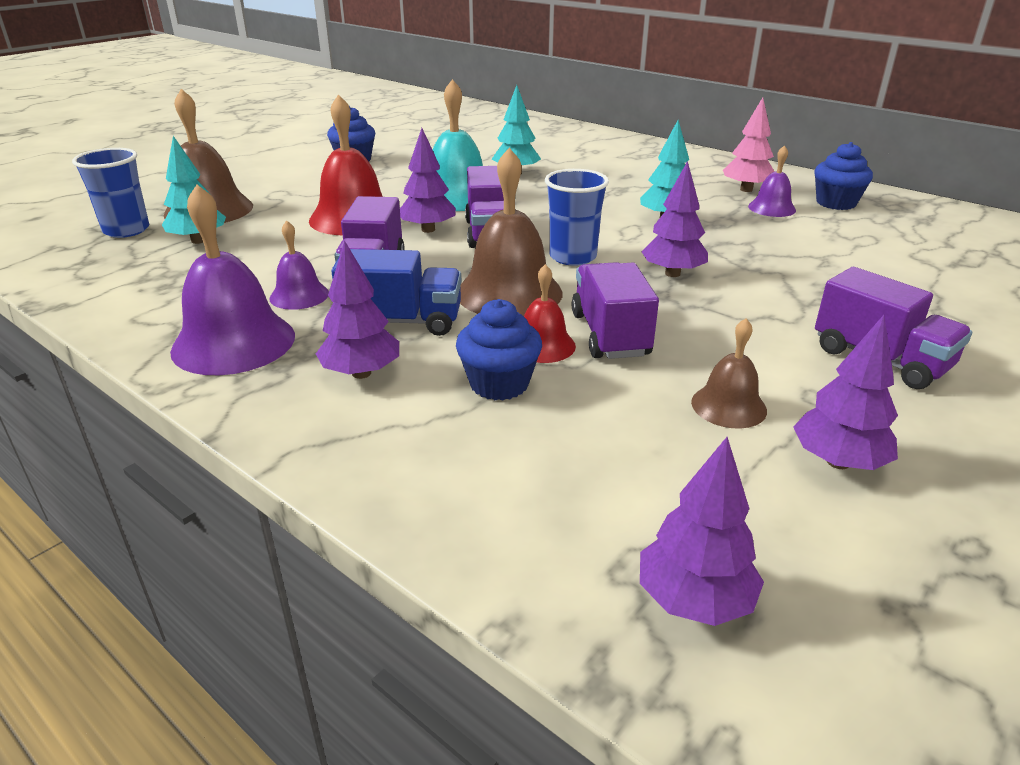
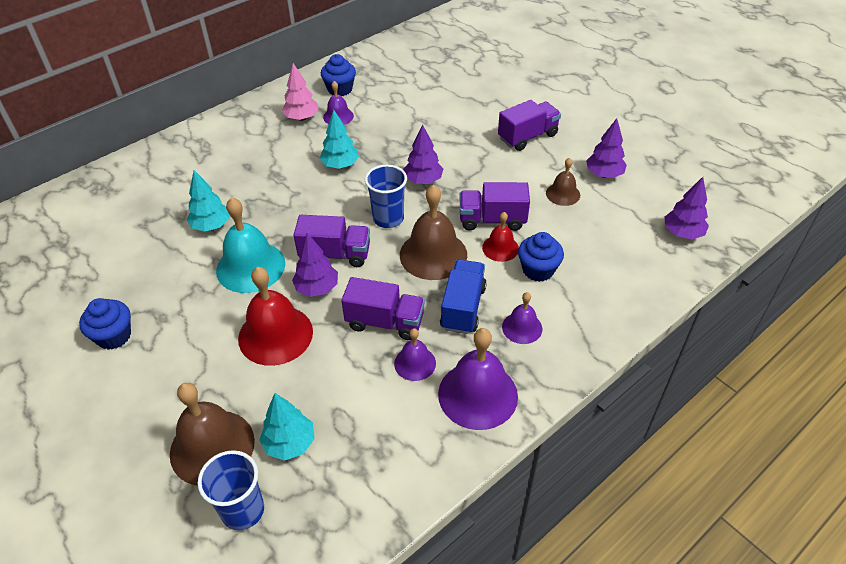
camera: 80 degrees left, 15 degrees up
purple tree [316,240,399,379] -> purple bell [502,292,542,344]

